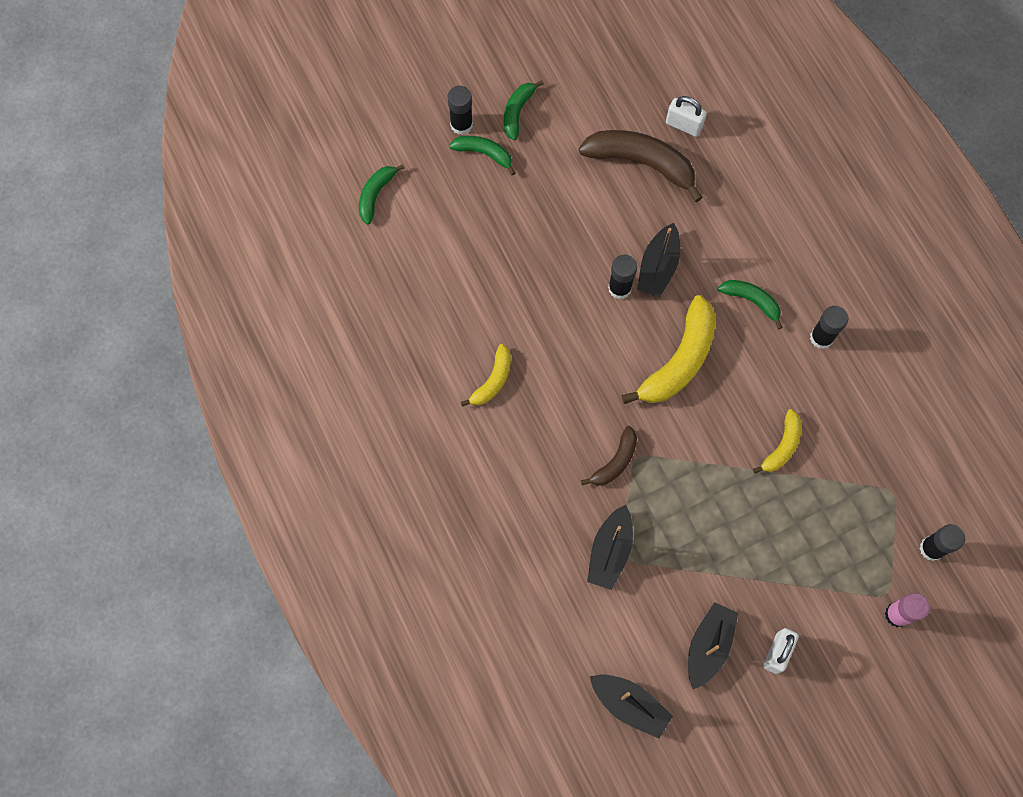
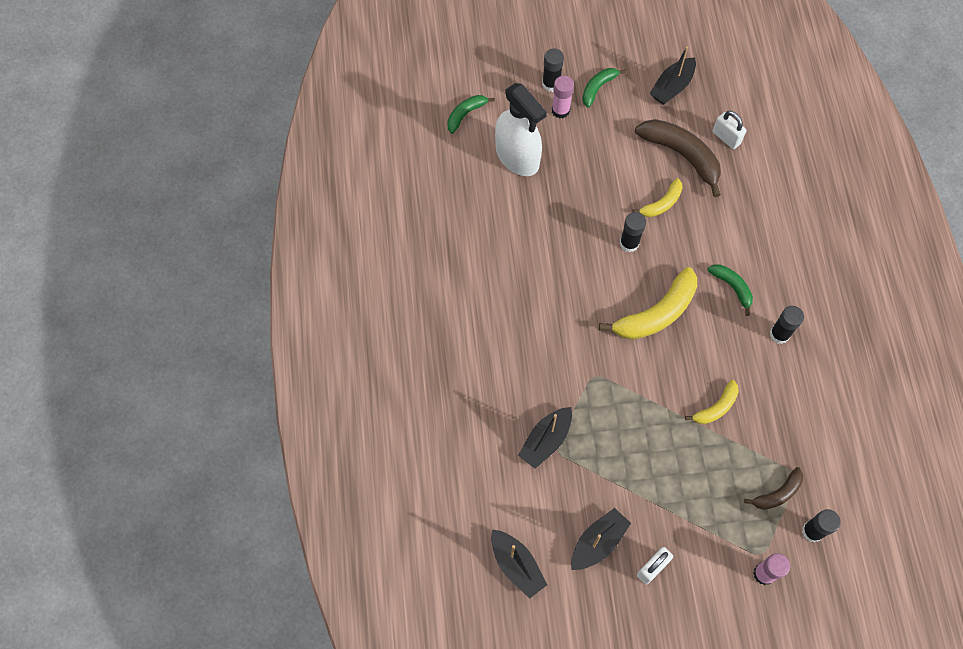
camera: 20 degrees right, 5 degrees down
green banana [449,136,515,175] -> pink glue stick [552,76,574,119]
yellow banana [461,344,511,407] -> yellow banana moved to [632,178,683,217]
brown banana [581,426,637,486] -> brown banana moved to [744,467,803,510]
black boat [637,223,680,297] -> black boat moved to [650,46,696,105]
none -> white spray bottle [495,83,547,176]

